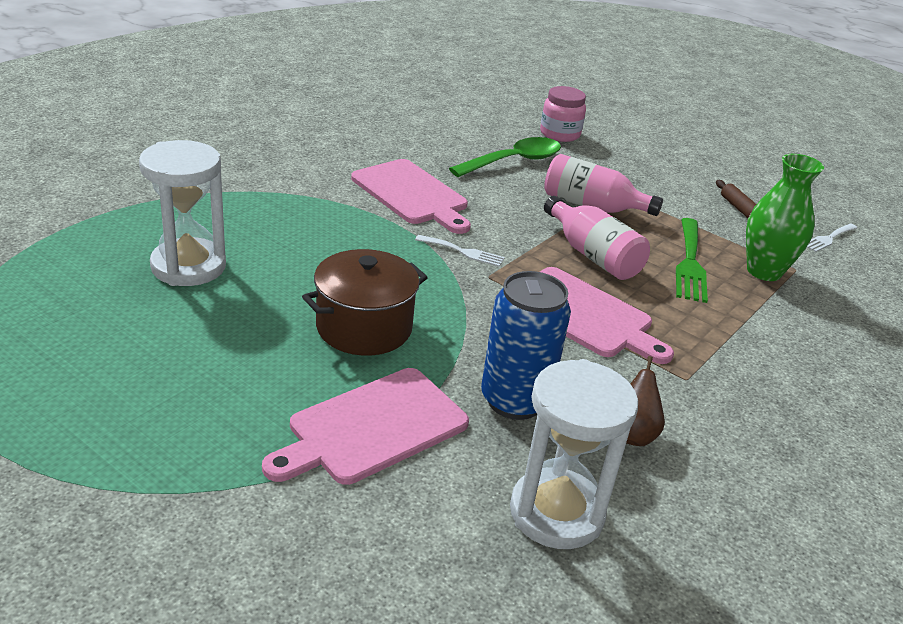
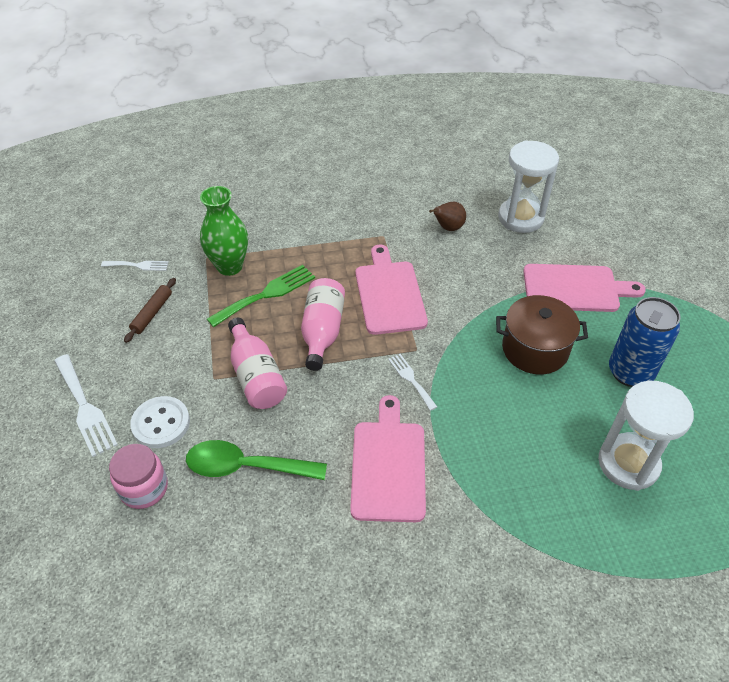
camera: 135 degrees left, 15 degrees up
blue can [481,271,571,420] -> blue can moved to [609,297,680,387]
none -> white fork [54,354,118,457]
none -> white button [130,396,190,448]

